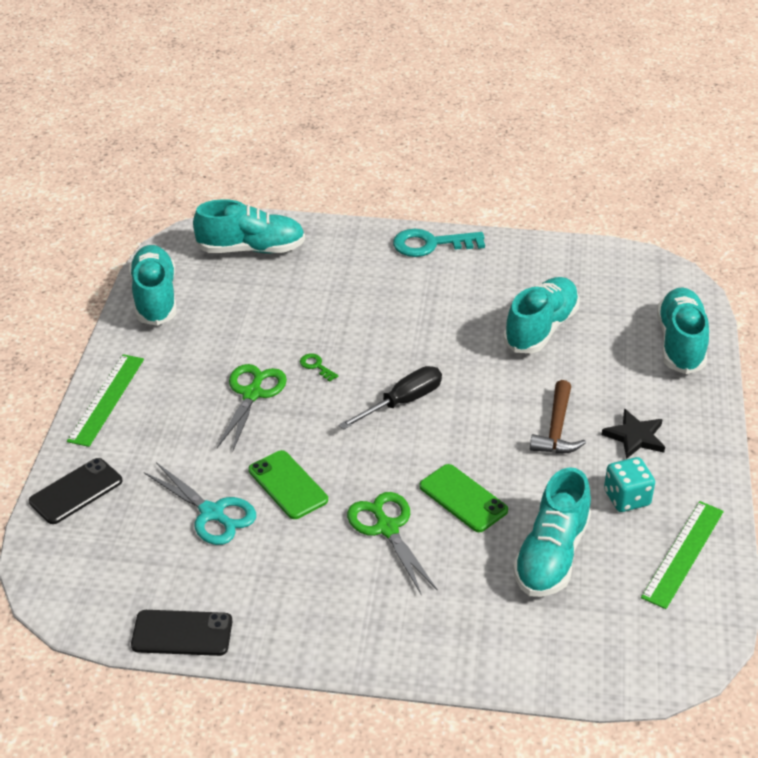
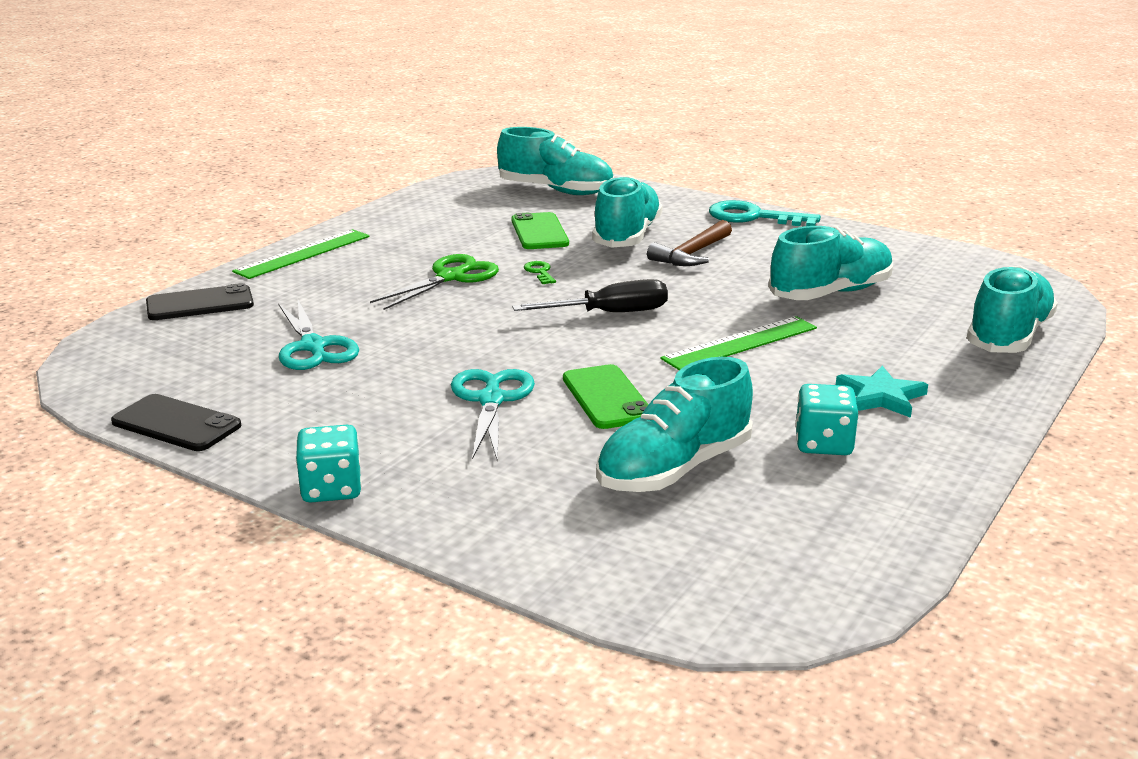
camera: 25 degrees right, 15 degrees down
turquoise shoe [129,245,176,326] -> turquoise shoe moved to [592,176,663,248]
green phone [248,450,328,519] -> green phone moved to [511,212,569,249]
green scissors [347,492,438,596] -> turquoise scissors [451,369,535,460]
brown hammer [530,380,586,454] -> brown hammer moved to [647,220,732,266]
black star [601,409,665,459] -> turquoise star [836,366,928,418]
green ruler [641,501,724,609] -> green ruler moved to [660,316,817,370]
none -> turquoise dice [296,425,362,503]

